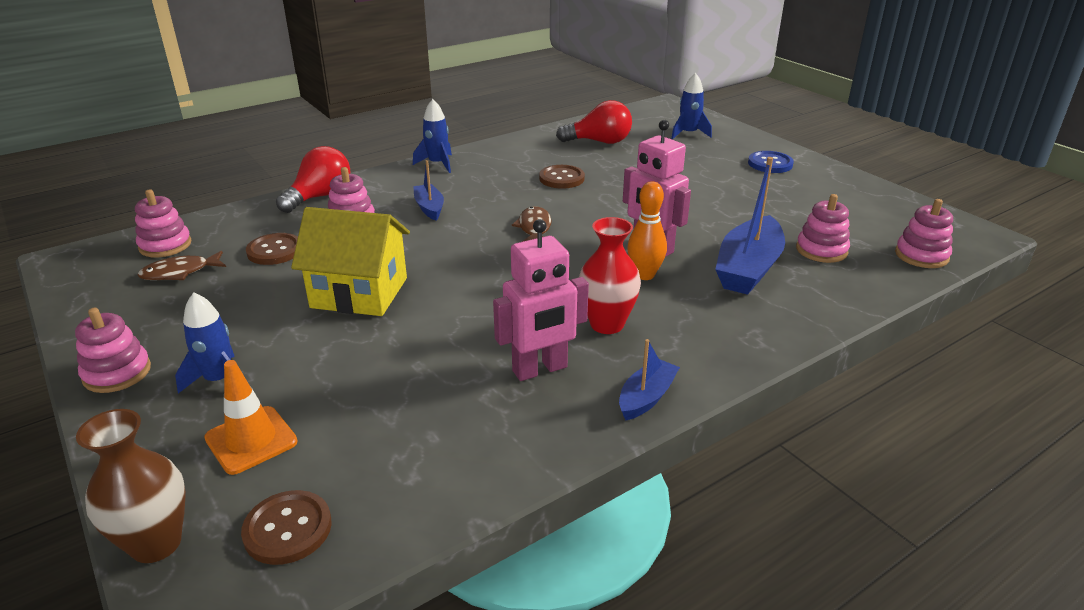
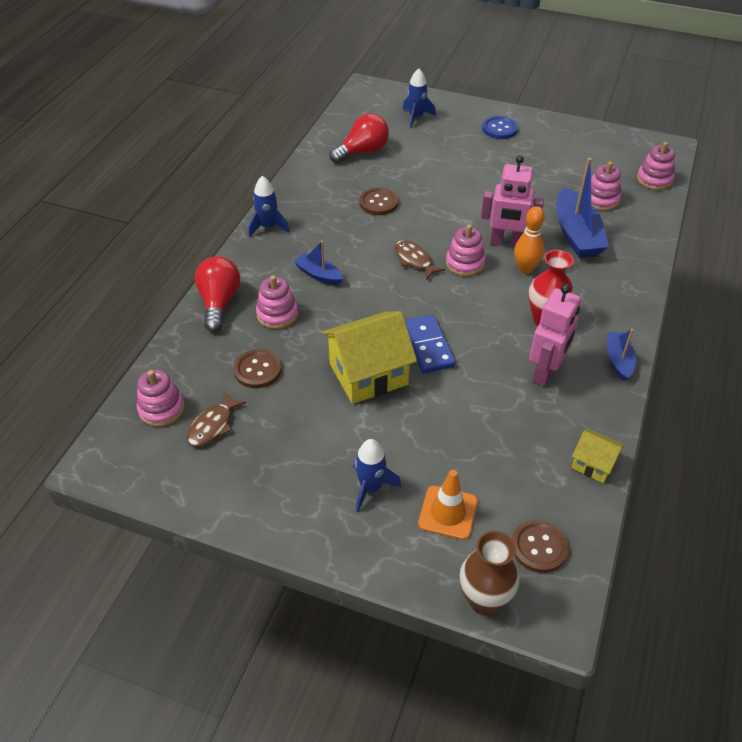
camera: 35 degrees left, 15 degrees up
pink stacking toy [75,308,151,393] -> pink stacking toy moved to [446,224,486,276]
none -> blue domino [405,314,456,373]
none -> yellow house [572,429,625,483]

